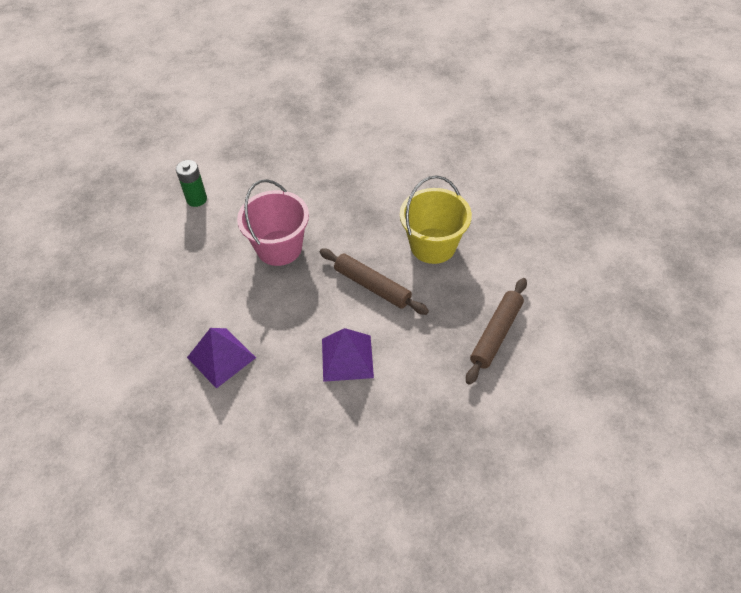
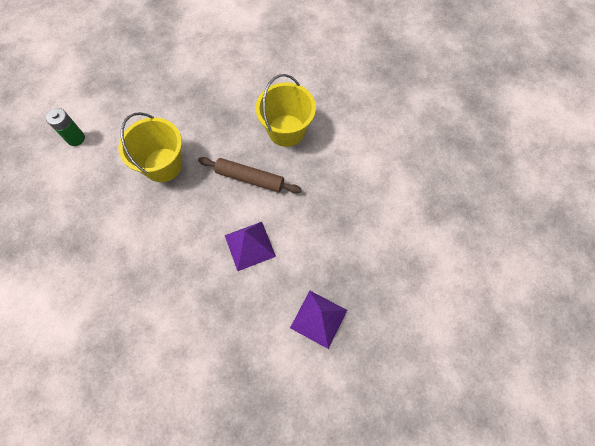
camera: 20 degrees left, 15 degrees up
purple pyramid [187,328,256,389] -> purple pyramid moved to [290,291,347,349]
pink bucket [237,179,309,266] -> yellow bucket [118,112,182,182]
brown rolling pin [466,278,527,385] -> none

